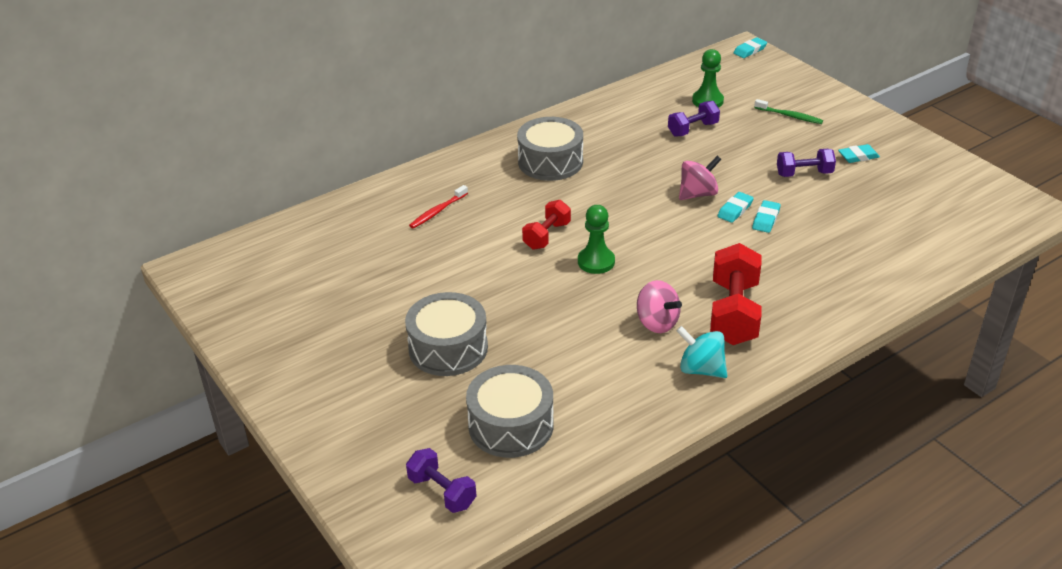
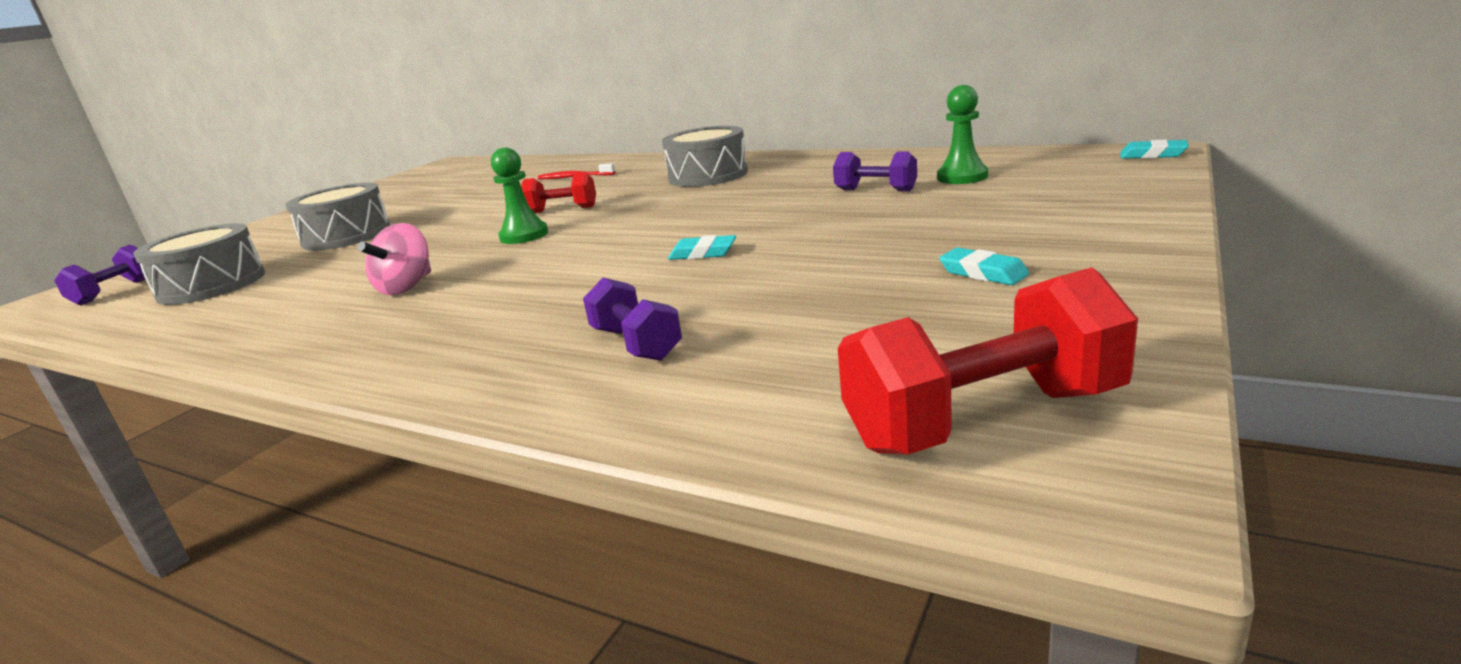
camera: 65 degrees right, 15 degrees down
turquoise spinning top [676,326,728,378] -> none
pink spinning top [679,156,722,200] -> none
red dumbbell [710,243,761,345] -> red dumbbell moved to [838,267,1138,455]
turquoise eraser [752,200,781,233] -> none
green toothbrush [754,99,823,124] -> none
purple dumbbell [777,149,836,177] -> purple dumbbell moved to [583,278,682,361]

